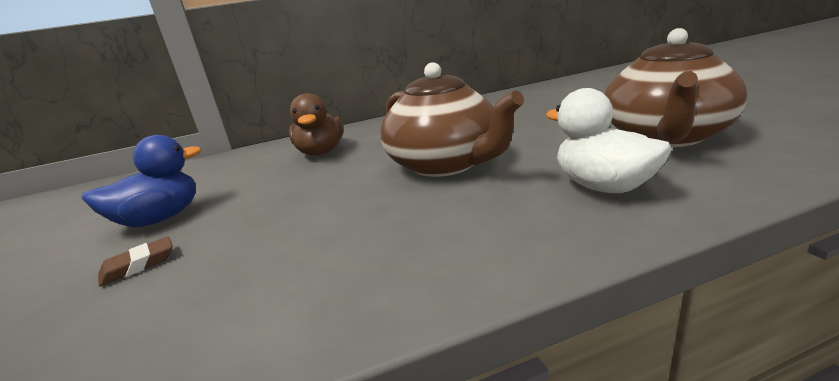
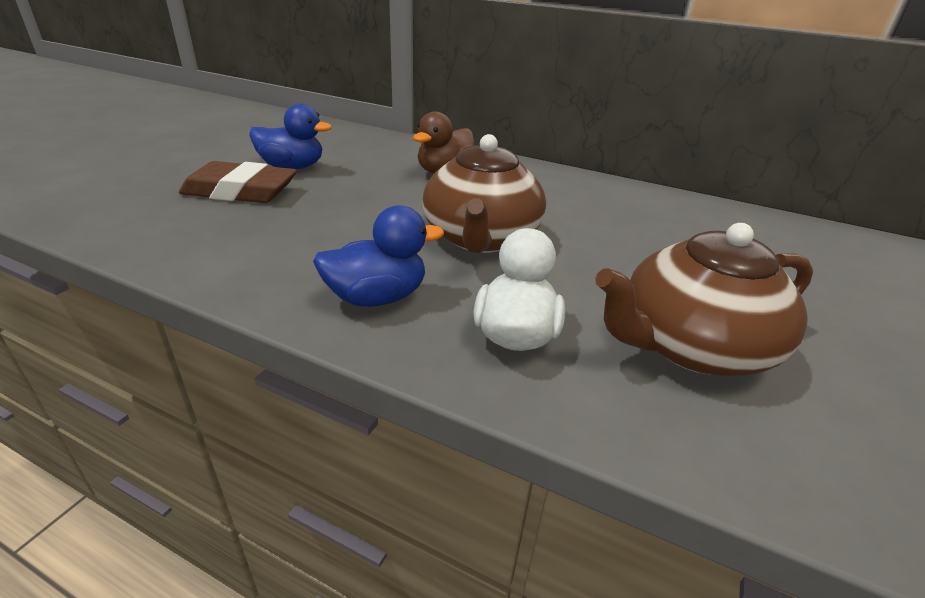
camera: 40 degrees right, 10 degrees up
brown eraser [98,236,173,286] -> brown eraser [179,161,297,203], size x2.26
none -> blue duck [313,205,444,307]

